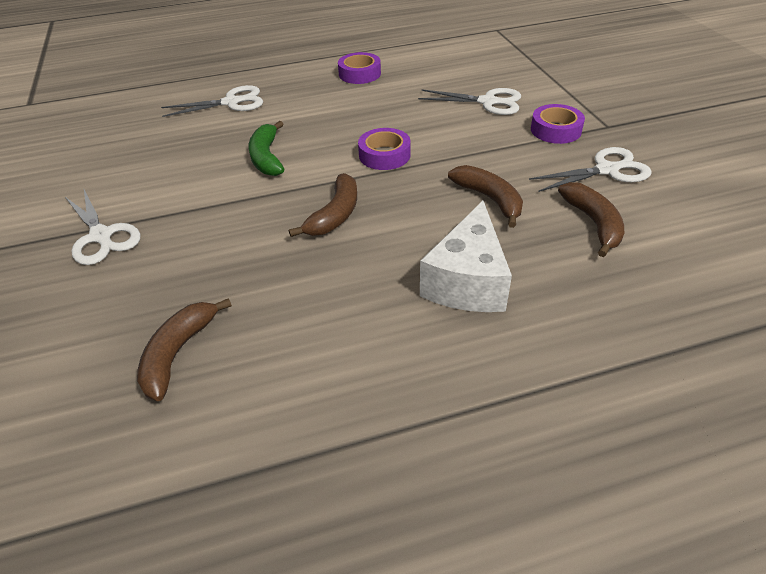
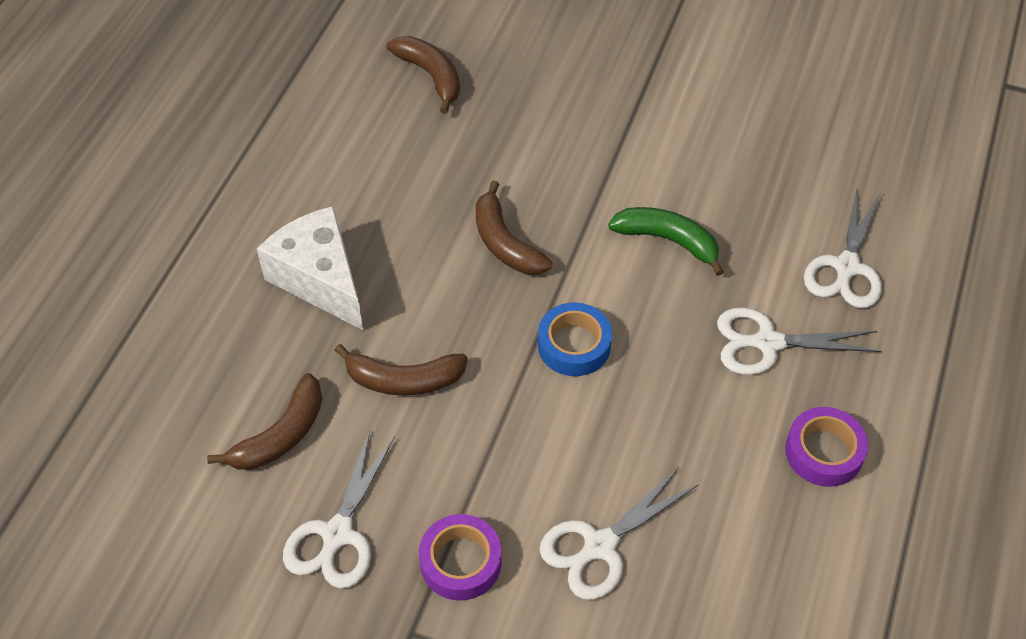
camera: 125 degrees right, 10 degrees up
white scissors [65,190,141,265] -> white scissors moved to [717,307,881,375]
purple tape [358,128,411,170] -> blue tape [538,302,612,376]
brown banana [558,182,624,257] -> brown banana turned 75 degrees counterclockwise [207,373,323,470]

